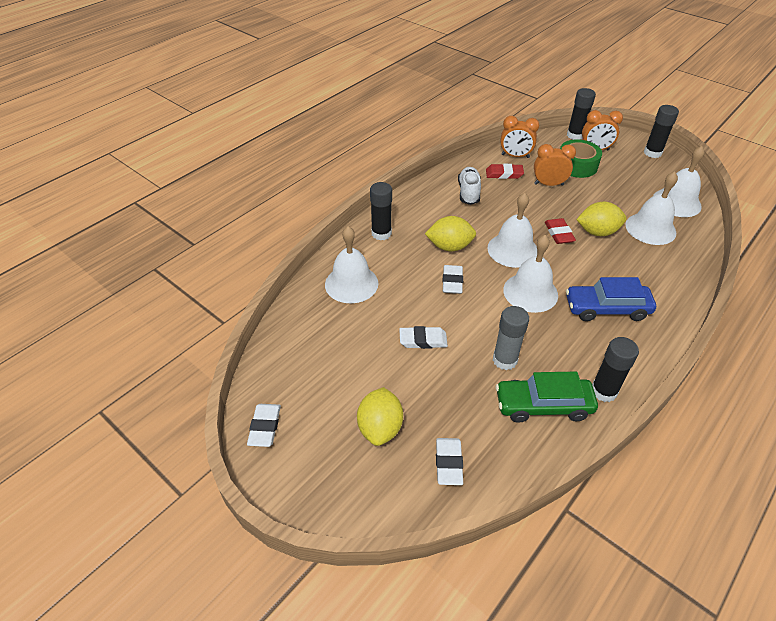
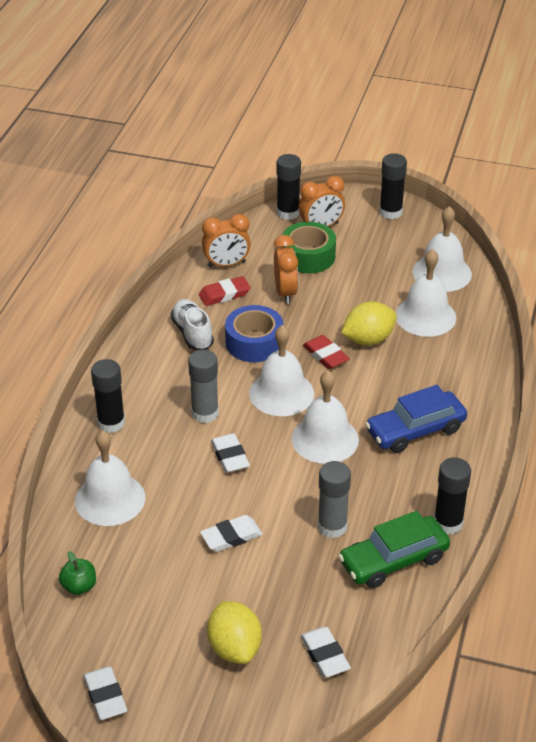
camera: 25 degrees left, 5 degrees down
yellow lemon [425,216,476,252] -> grey glue stick [188,350,219,423]
orange clock [534,144,576,186] -> orange clock turned 105 degrees clockwise [274,235,298,304]
none -> green apple [59,551,96,595]
none -> blue tape [225,305,284,362]

